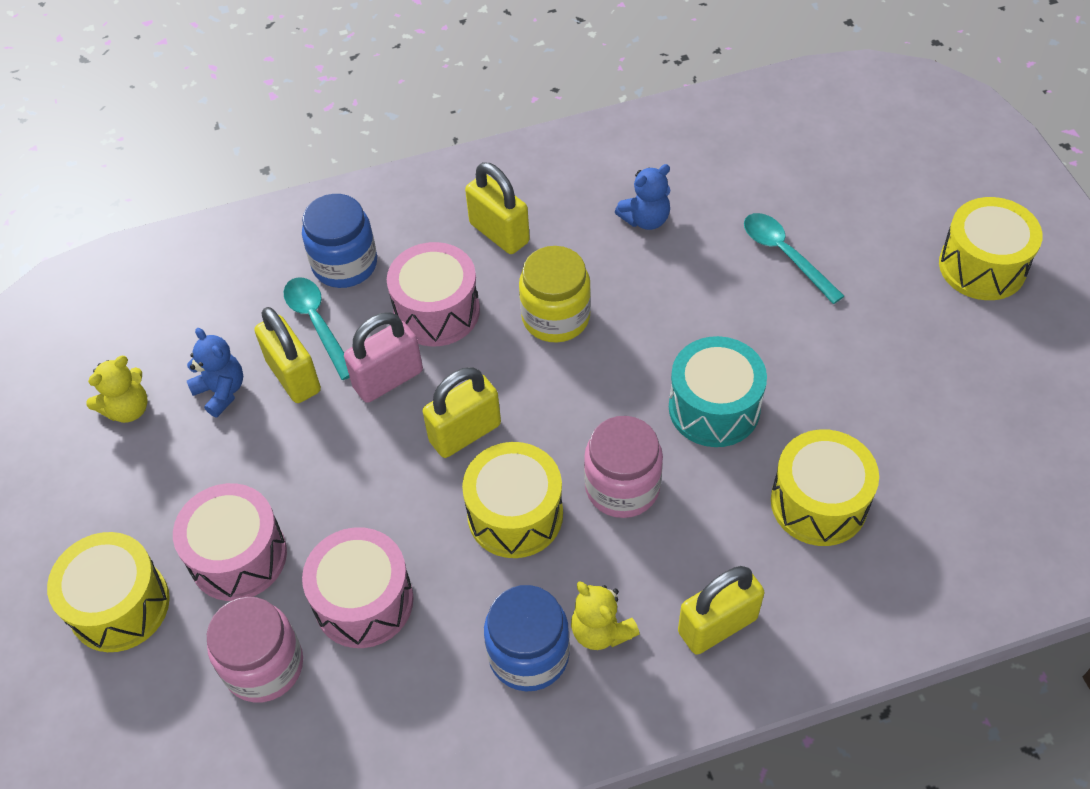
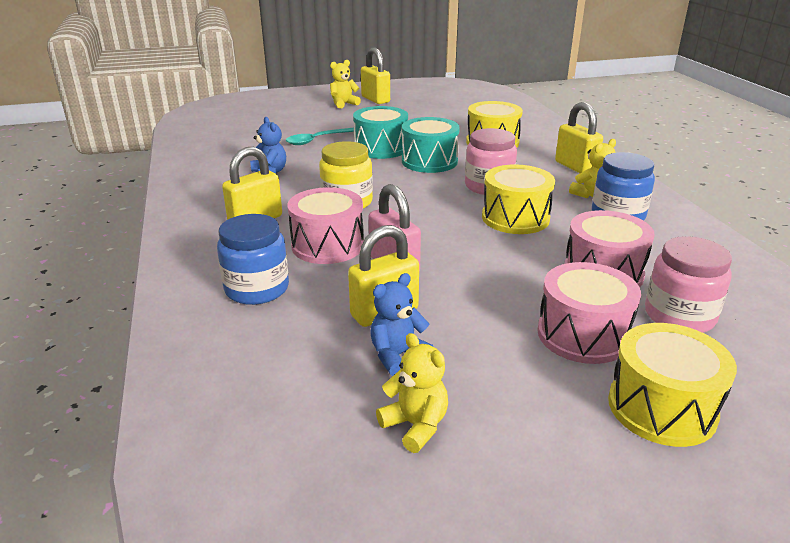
camera: 90 degrees left, 25 degrees down
turquoise spoon [284,277,350,380] -> none
yellow padlock [423,367,501,458] -> yellow padlock moved to [361,48,390,104]
yellow drum [939,197,1043,300] -> yellow teddy bear [330,60,361,109]
none -> turquoise drum [353,106,408,159]

